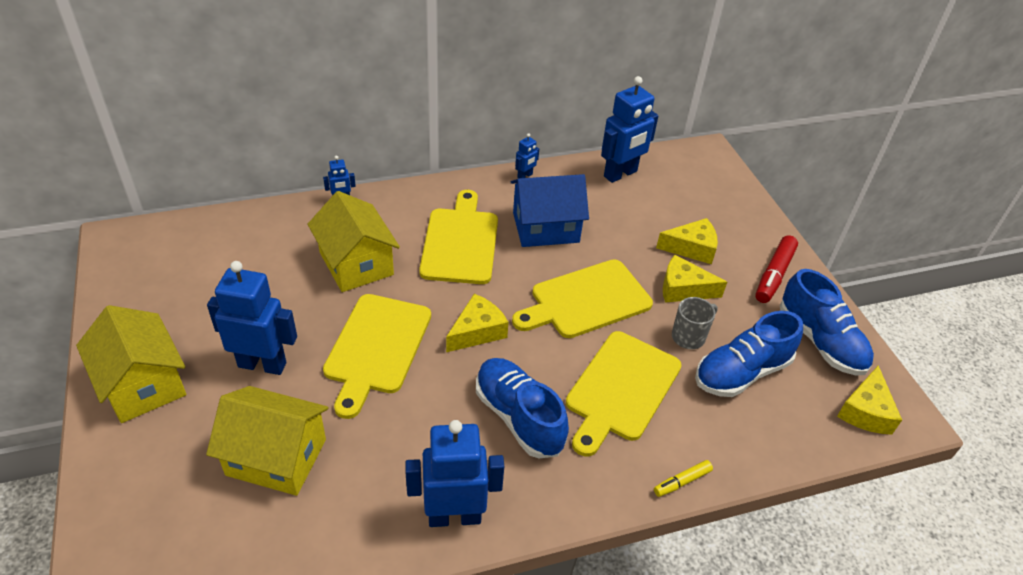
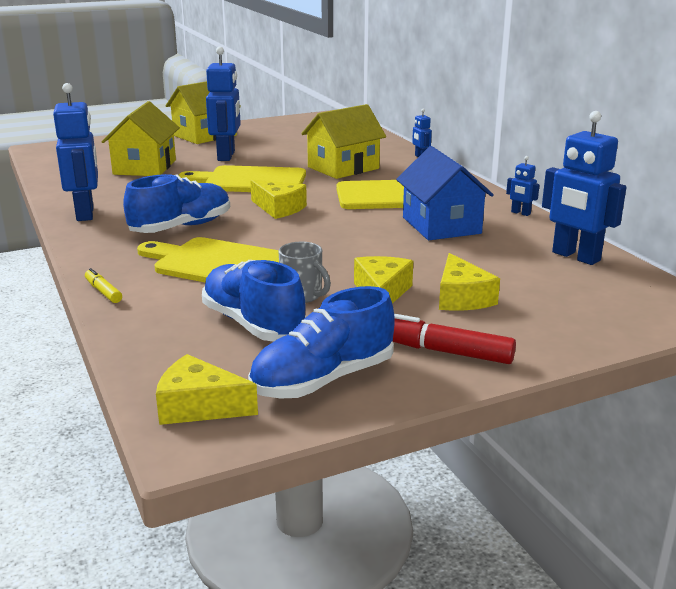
camera: 85 degrees right, 20 degrees down
yellow cutting board [512,259,653,338] -> none

